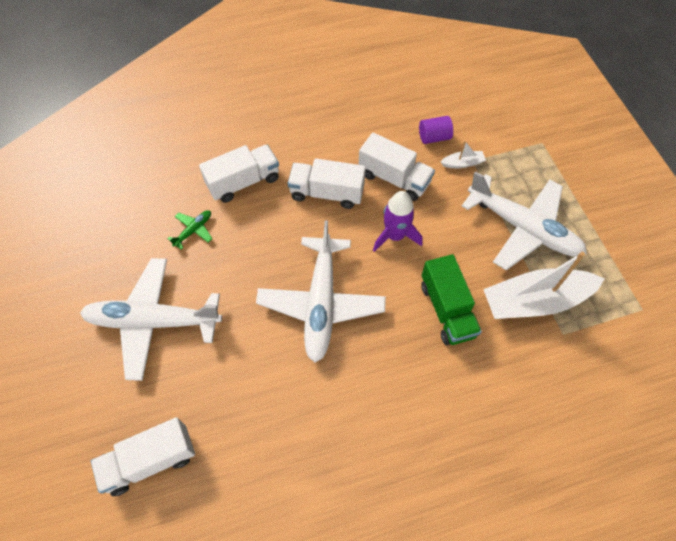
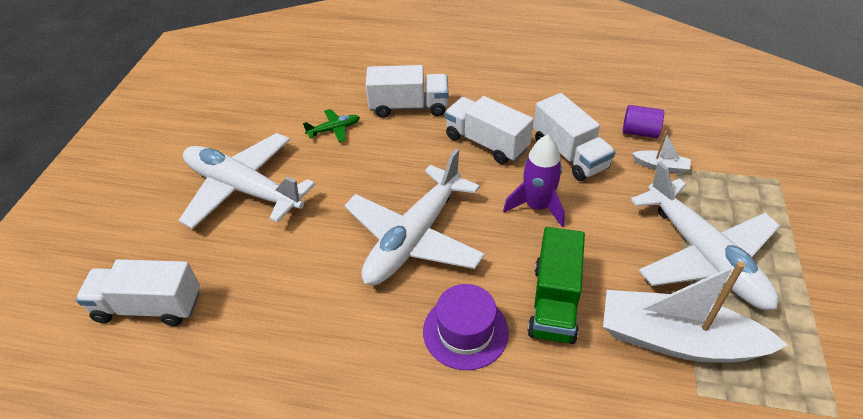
camera: 30 degrees right, 15 degrees down
none -> purple hat [423,284,509,370]

